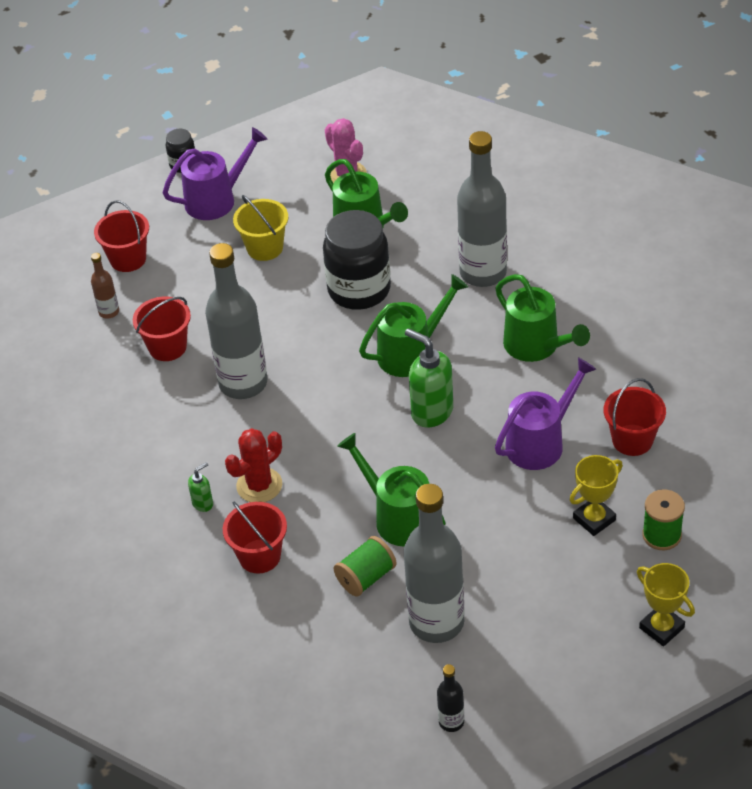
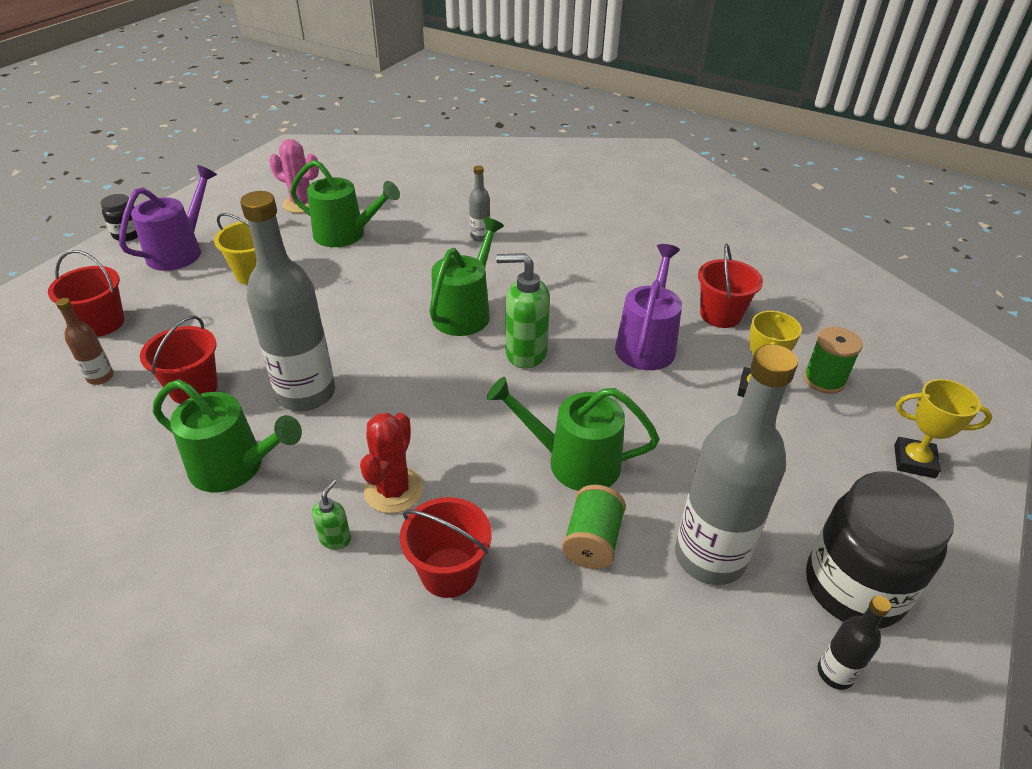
camera: 35 degrees left, 5 degrees down
black jar [323,210,391,310] -> black jar moved to [806,471,954,629]
grey bottle [457,131,507,287] -> grey bottle [469,165,490,242], size x0.44
green watering can [495,274,590,362] -> green watering can moved to [153,379,302,492]

